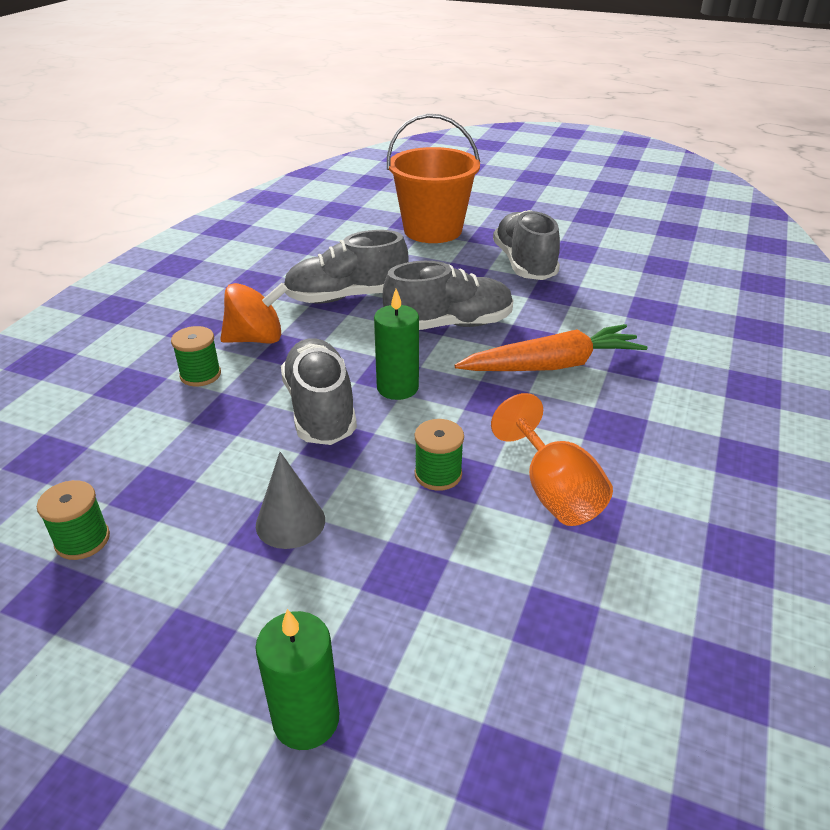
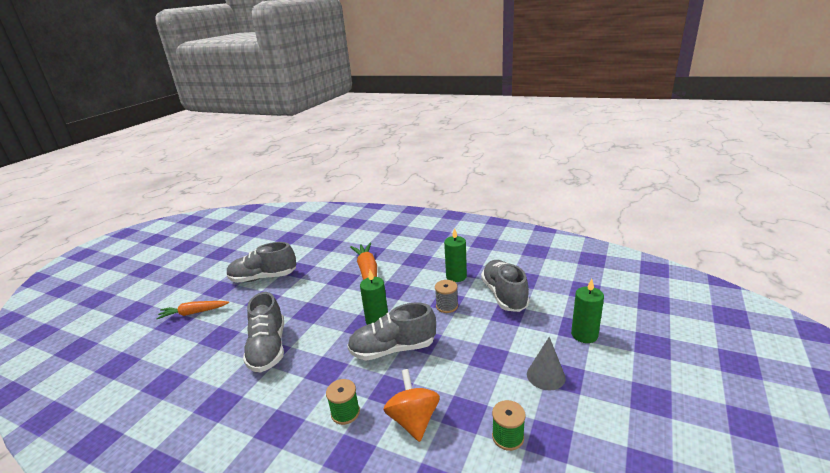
camera: 85 degrees left, 10 degrees down
orange spinning top [220,283,288,344] -> orange spinning top moved to [383,369,440,442]
grey cone [256,452,325,549] -> grey cone moved to [527,337,566,390]
grey shoe [383,261,514,330] -> grey shoe moved to [481,260,530,312]
orange bucket [387,114,480,243] -> orange carrot [156,301,229,319]
green spool [415,419,464,491] -> grey spool [435,280,458,313]
orange goblet [491,393,613,526] -> green candle [444,228,467,282]

